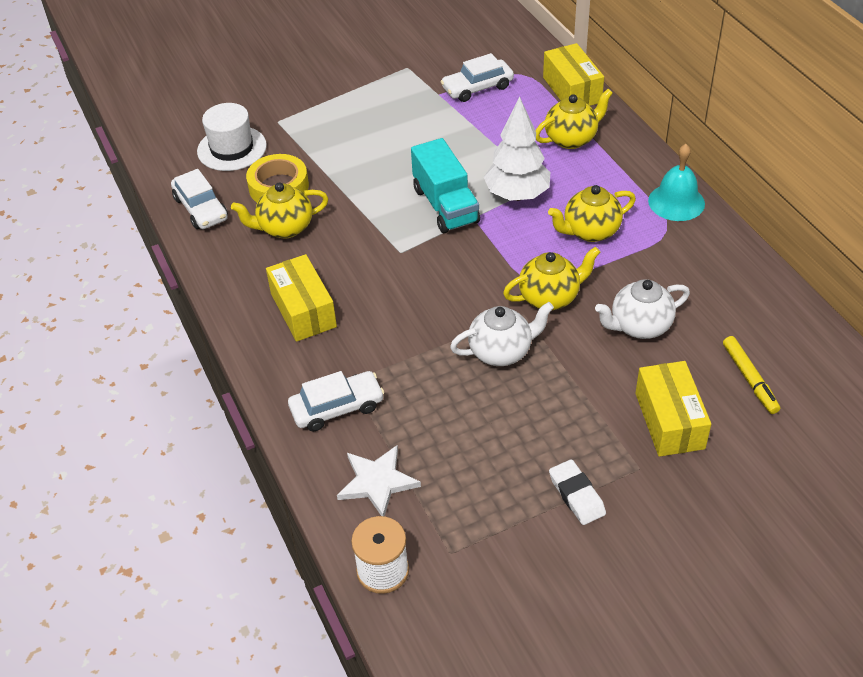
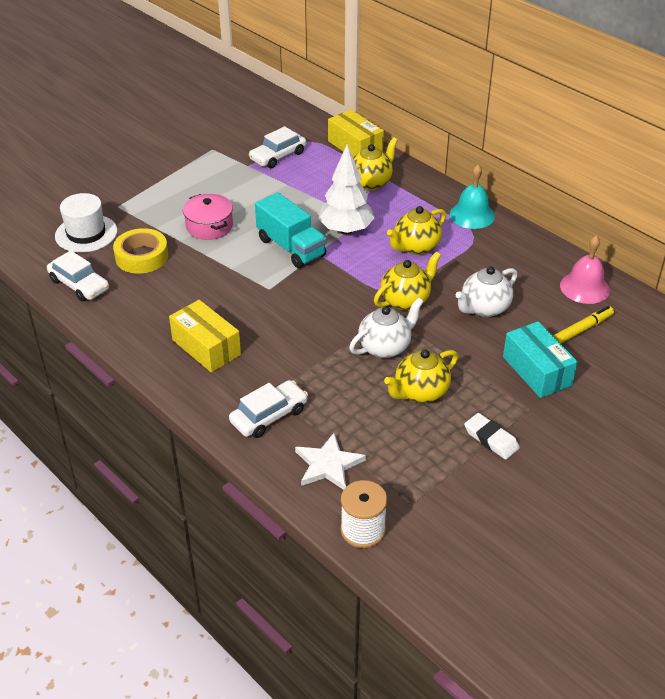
camera: 20 degrees left, 5 degrees down
yellow teapot [231,183,328,238] -> yellow teapot moved to [384,350,458,403]
yellow box [635,361,711,457] -> turquoise box [503,321,578,398]
yellow marker [723,336,780,414] -> yellow marker turned 90 degrees counterclockwise [553,306,614,344]
none -> pink pot [183,194,233,240]
none -> pink bell [560,236,610,304]

